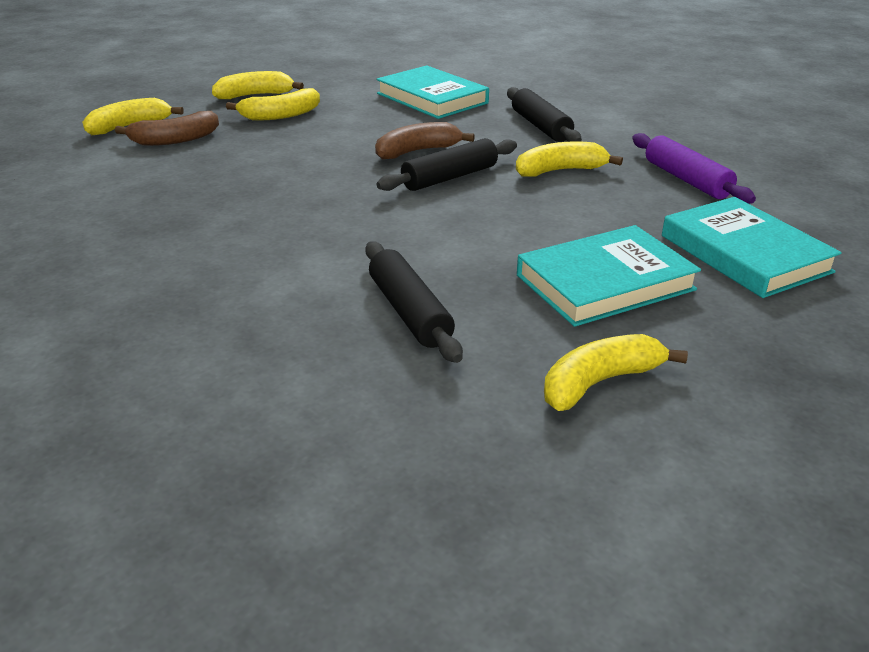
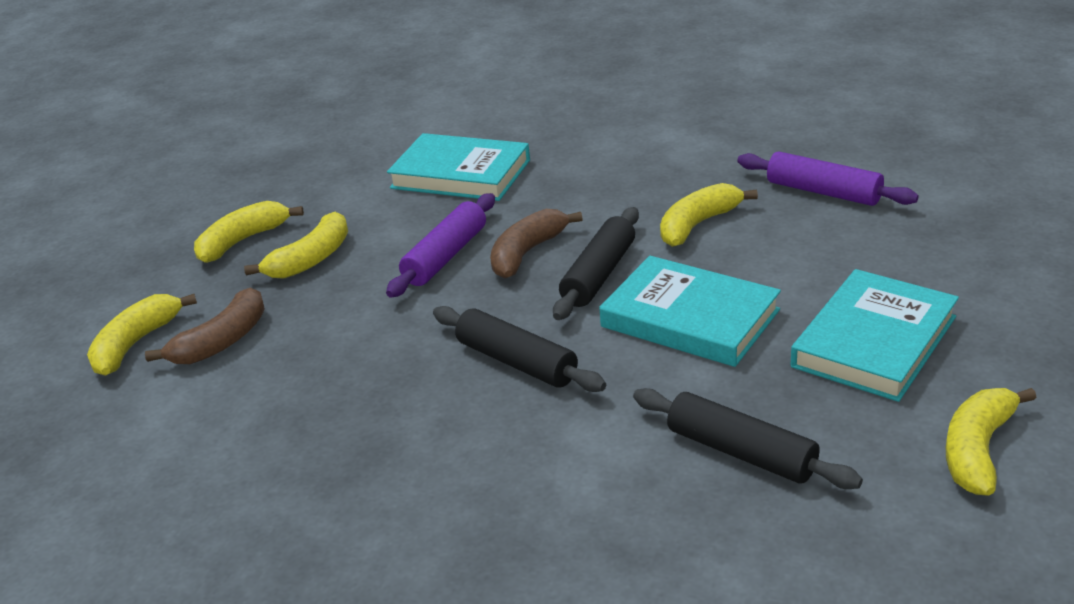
camera: 25 degrees left, 0 degrees up
black rolling pin [507,87,582,142] -> black rolling pin moved to [433,306,606,392]
turquoise book [662,197,842,298] -> turquoise book moved to [599,256,781,367]
none -> purple rolling pin [386,193,495,298]

